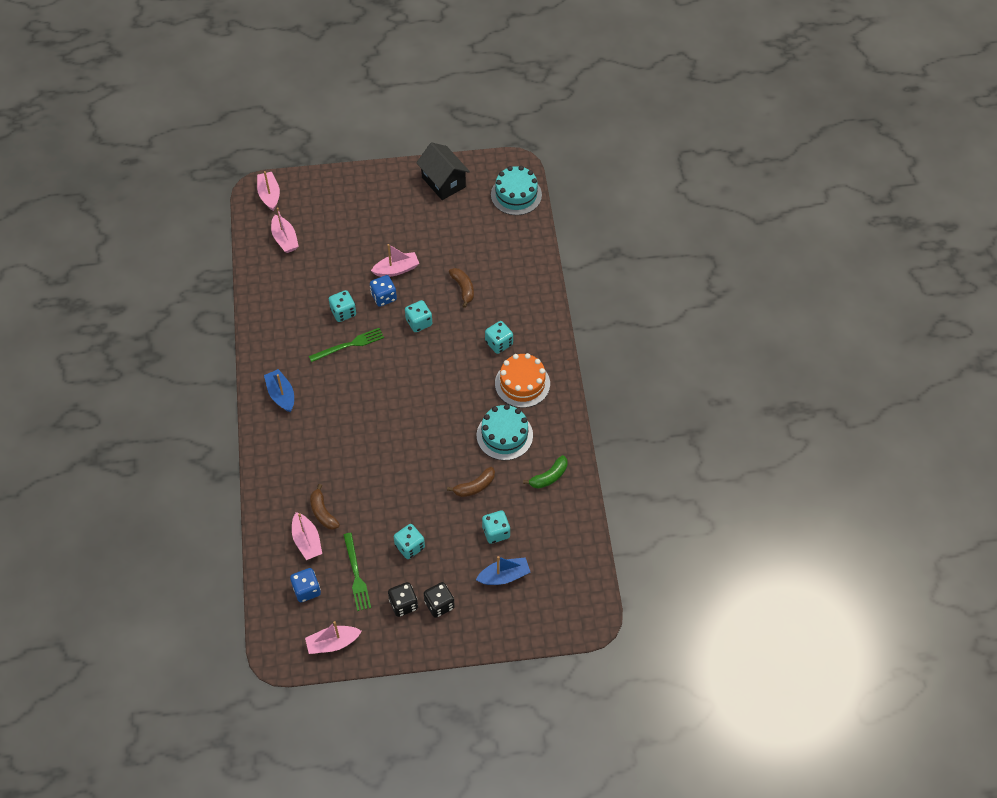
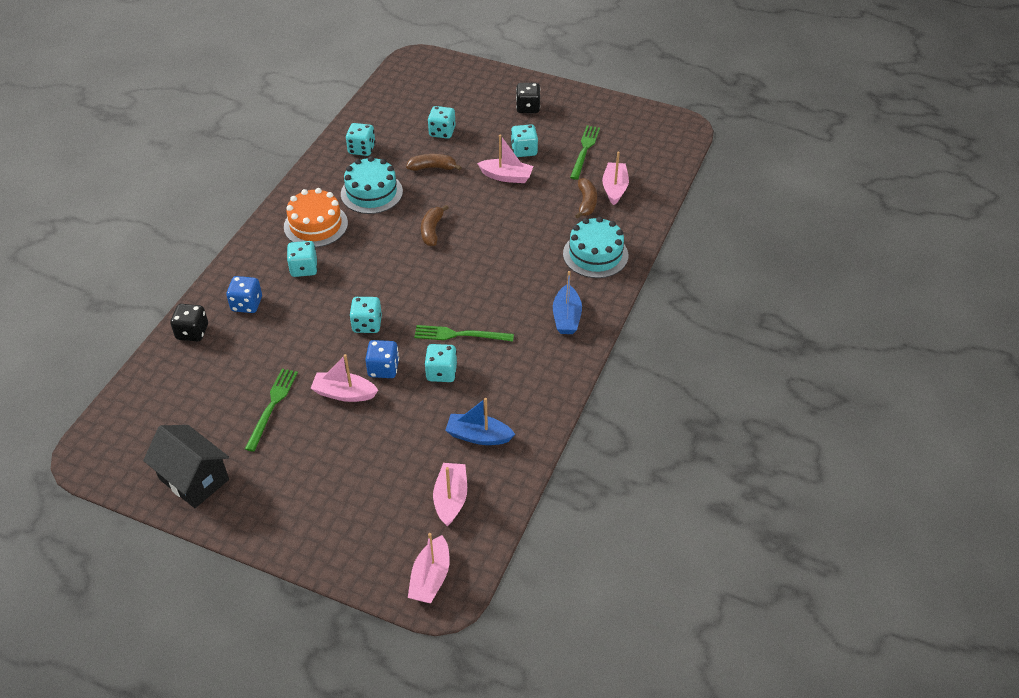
camera: 150 degrees left, 10 degrees down
blue dice [290,568,321,602] -> blue dice moved to [226,276,262,313]
pink boat [305,621,362,654] -> pink boat moved to [477,135,533,183]
black dice [388,582,418,617] -> black dice moved to [170,304,208,342]
black house [416,142,470,200] -> black house turned 45 degrees counterclockwise [143,425,229,508]
brown banana [449,268,474,308] -> brown banana moved to [421,205,449,246]
blue boat [476,556,531,585] -> blue boat moved to [445,398,515,445]
turquoise cake [491,166,542,215] -> turquoise cake moved to [563,217,628,278]
green banana [523,455,568,489] -> turquoise dice [346,123,375,156]
none -> green fork [245,369,298,452]

